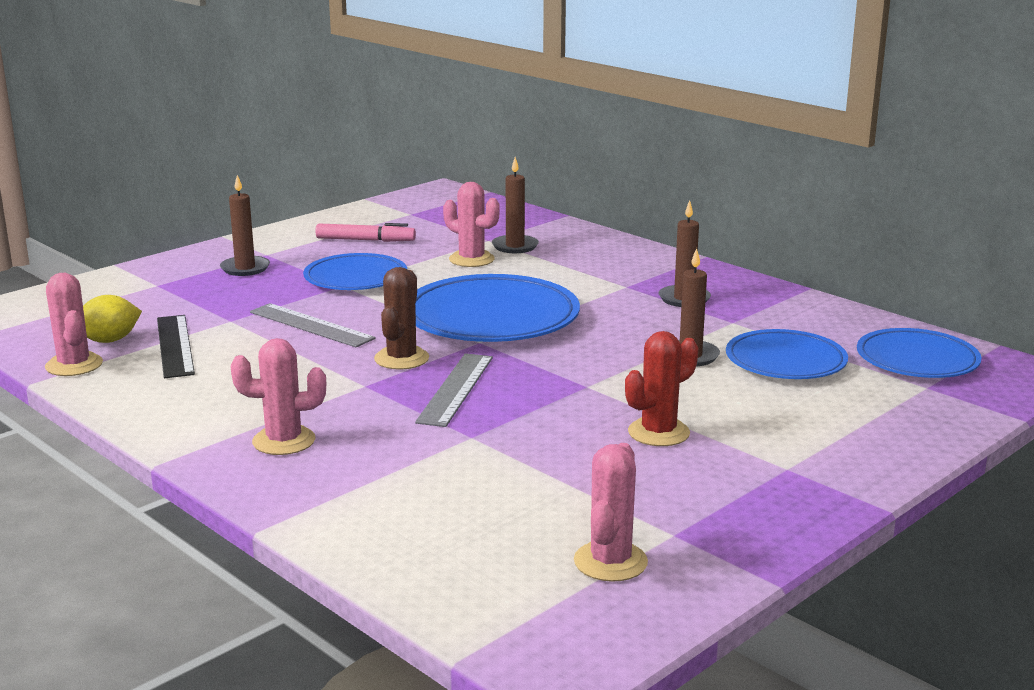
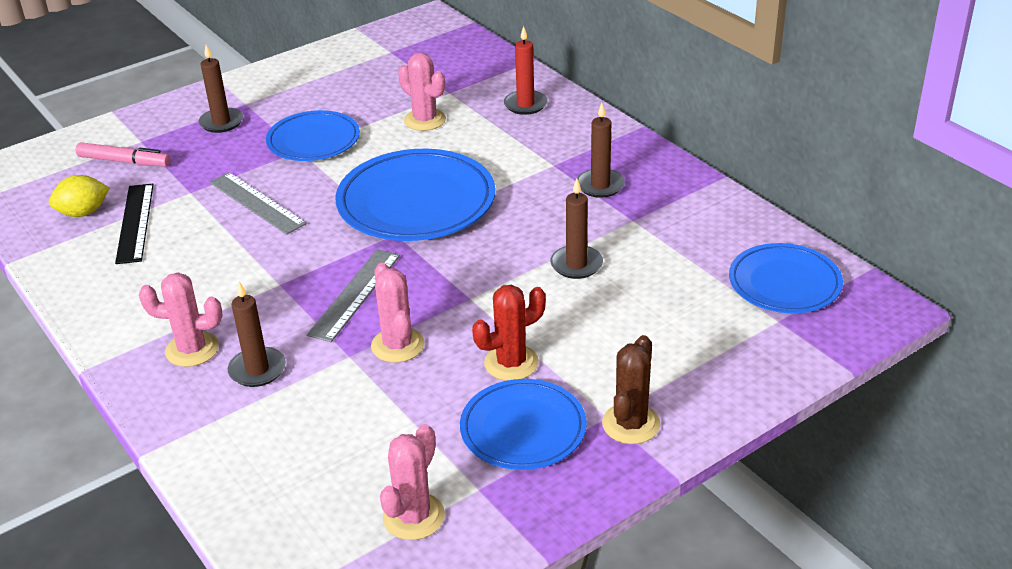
camera: 10 degrees right, 15 degrees up
pink cactus [45,273,103,376] -> pink cactus moved to [371,263,425,363]
pink marker [315,223,416,242] -> pink marker moved to [76,142,171,167]
brown cactus [374,267,429,370] -> brown cactus moved to [602,335,660,444]
brown candle [492,157,539,253] -> brown candle moved to [228,281,286,387]
blue plate [726,329,848,379] -> blue plate moved to [460,379,587,470]
none -> red candle [504,26,548,115]

